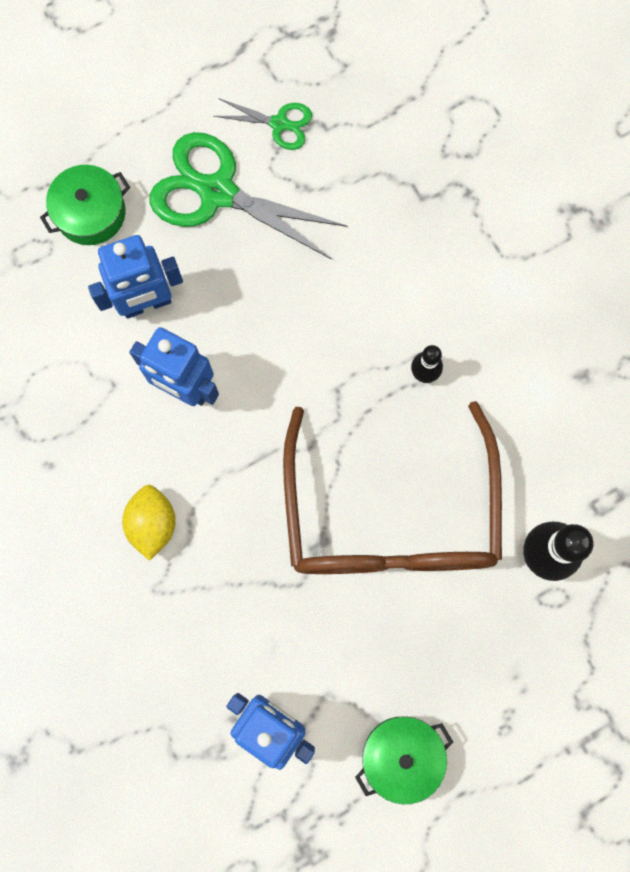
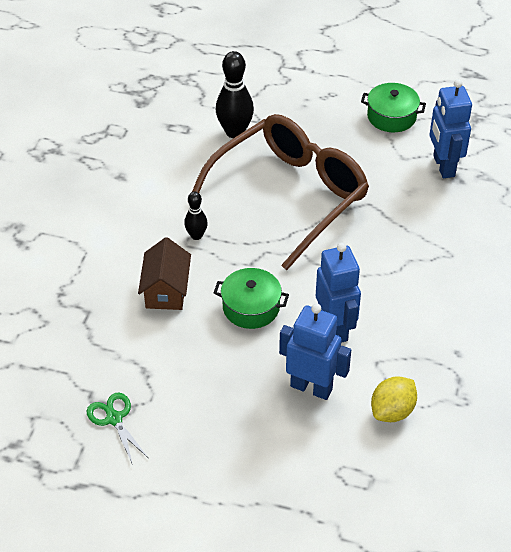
camera: 135 degrees left, 30 degrees down
green pot [40,165,130,245] -> green pot moved to [214,268,289,329]
yellow lemon [122,485,176,561] -> yellow lemon moved to [371,377,417,422]
green scissors [149,132,347,260] -> none
none -> brown house [138,237,191,310]

